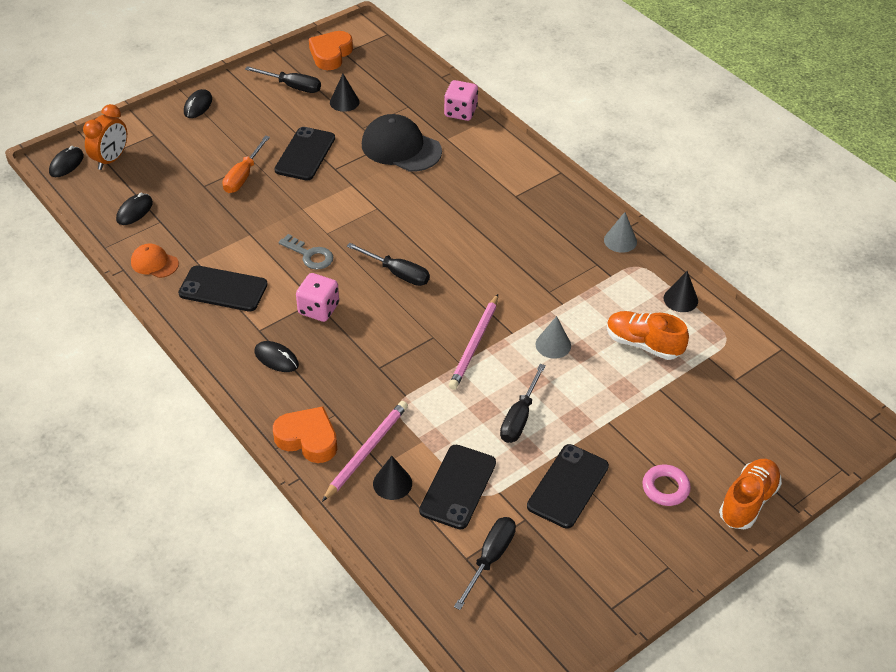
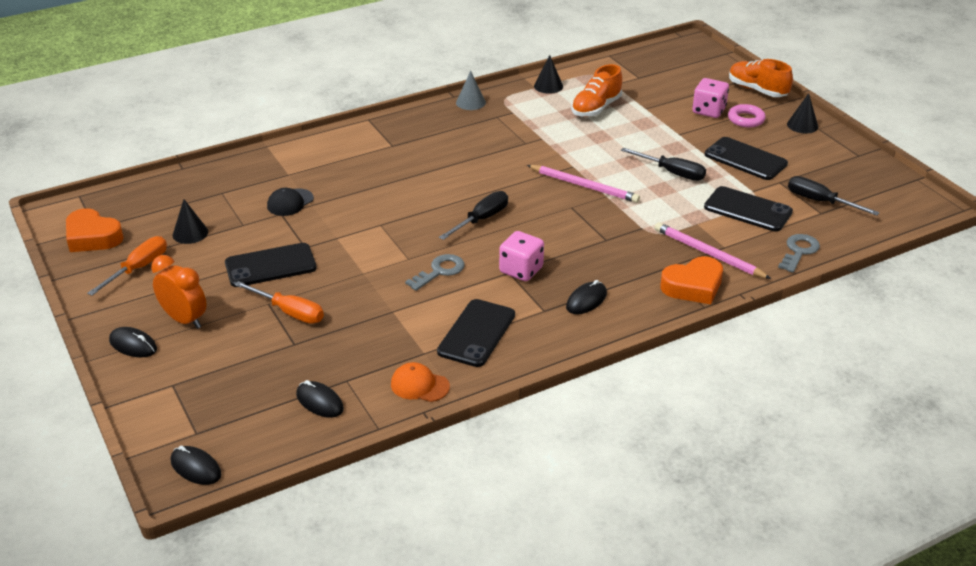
camera: 80 degrees left, 10 degrees down
orange clock [83,104,127,170] -> orange clock moved to [151,255,207,329]
orange cap [131,244,179,278] -> orange cap turned 75 degrees clockwise [391,362,450,402]
black screwdriver [245,66,321,93] -> orange screwdriver [87,236,167,296]
orange heart [273,407,337,463] -> orange heart turned 150 degrees counterclockwise [660,256,723,304]
black phone [274,127,335,181] -> black phone turned 45 degrees counterclockwise [225,243,317,287]
black cap [362,114,442,172] -> black cap [267,188,314,216], size x0.54
black cone [373,456,412,500] -> black cone moved to [787,93,818,134]
pink dice [444,80,478,121] -> pink dice moved to [692,78,729,118]
grey cone [535,316,571,359] -> none
none -> grey key [778,234,820,273]

